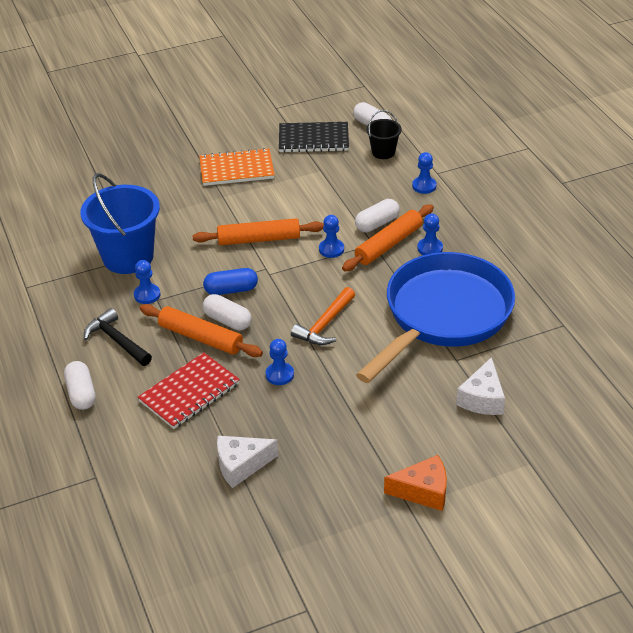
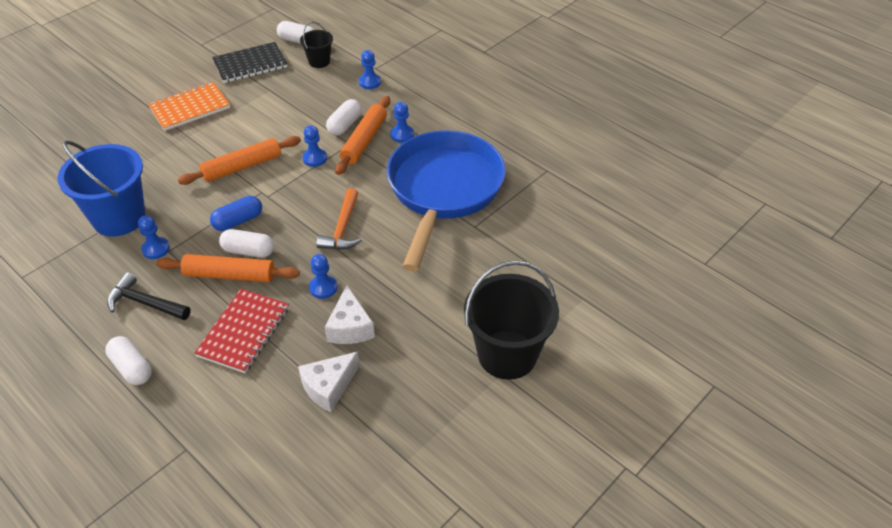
camera: 25 degrees left, 5 degrees up
orange cheese [384,455,447,511] -> black bucket [464,260,559,380]
white cheese [456,357,505,415] -> white cheese moved to [325,285,375,344]

